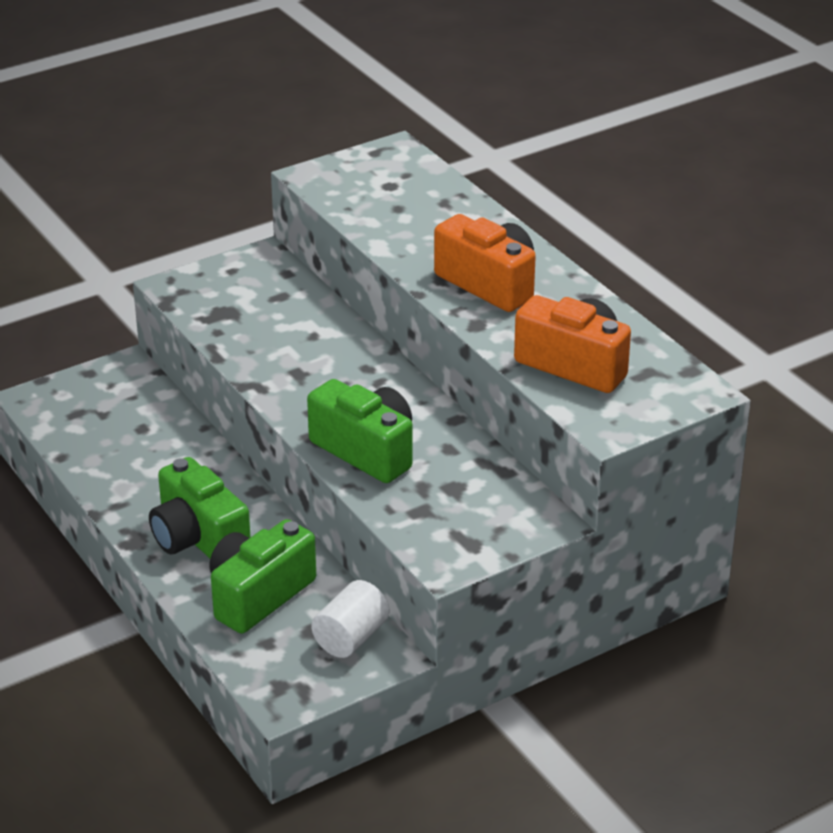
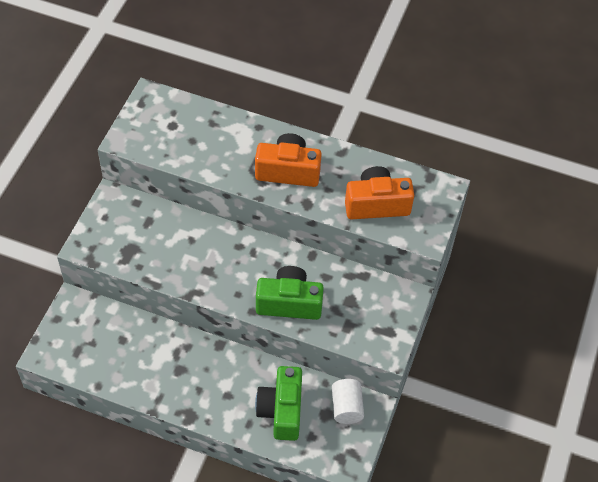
camera: 40 degrees left, 20 degrees up
green camera [149,457,251,558] -> none

